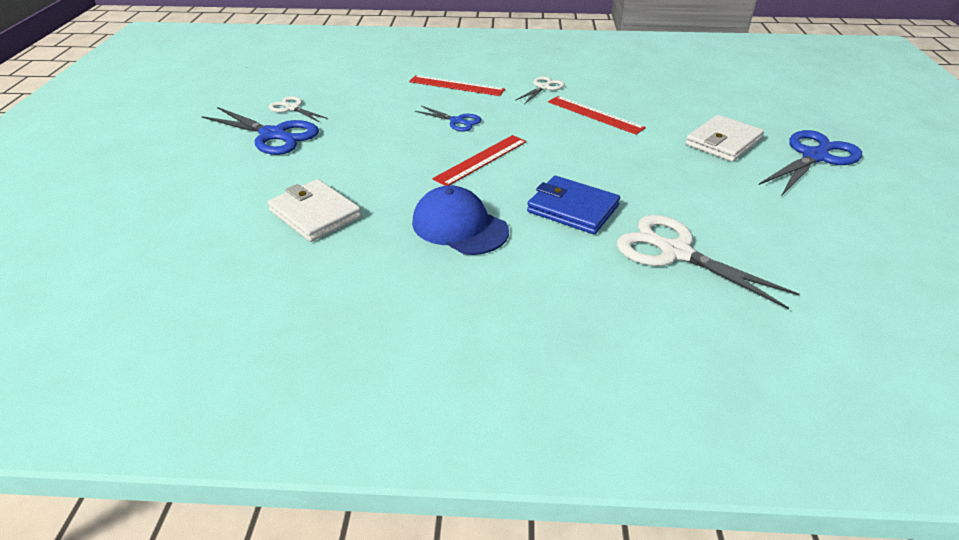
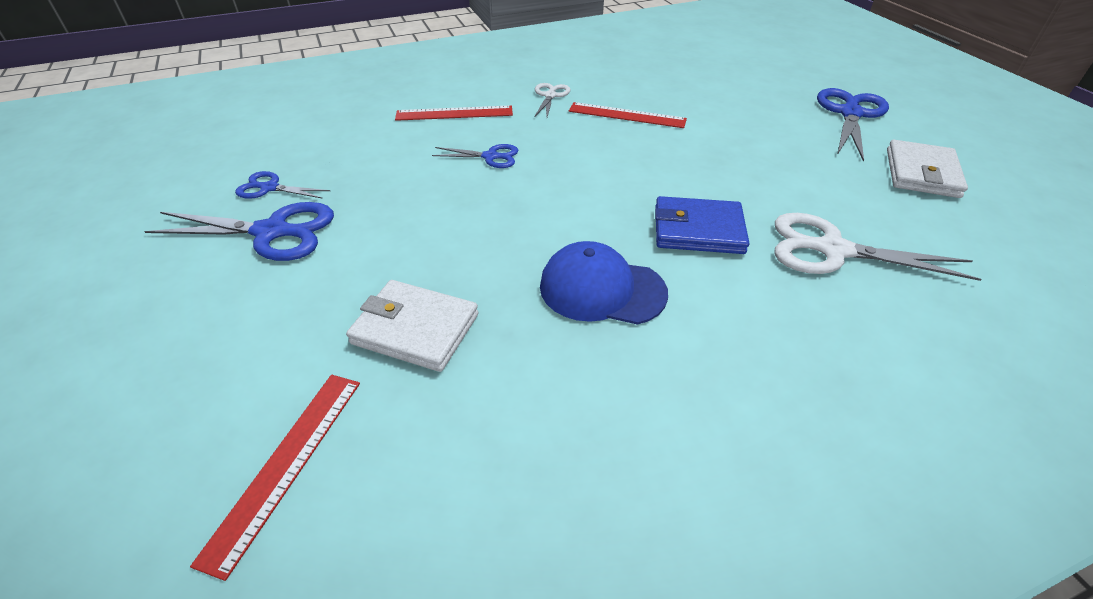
camera: 25 degrees left, 5 degrees up
white scissors [269,96,328,122] -> blue scissors [235,171,330,199]
red ruler [432,135,527,186] -> red ruler moved to [190,375,360,581]
white wallet [685,115,764,162] -> white wallet moved to [887,140,968,198]

